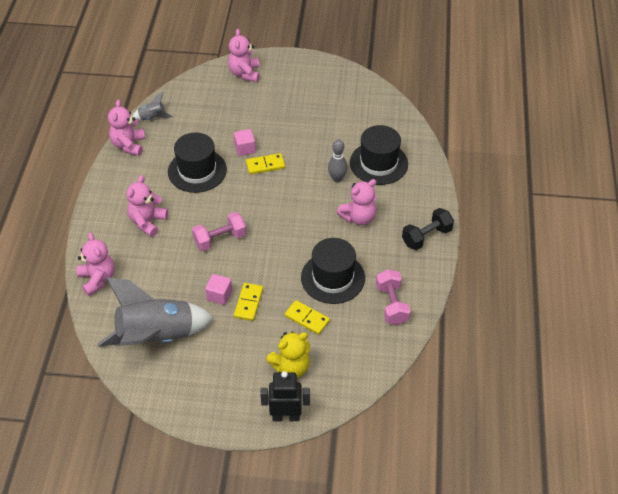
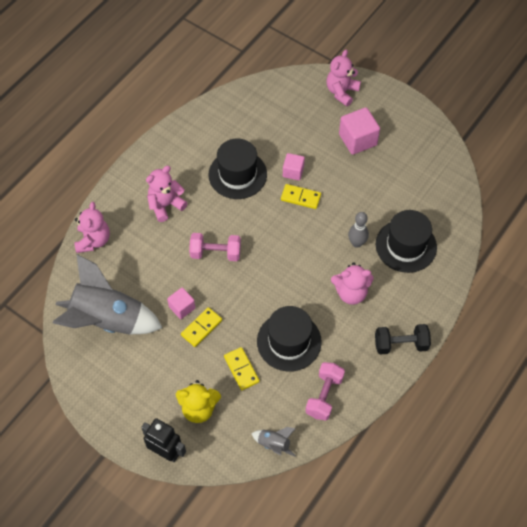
camera: 30 degrees right, 10 degrees up
pink teddy bear [108,100,145,156] -> none
grey rocket [132,92,173,120] -> grey rocket moved to [251,427,296,457]
none -> pink cube [339,107,380,155]

